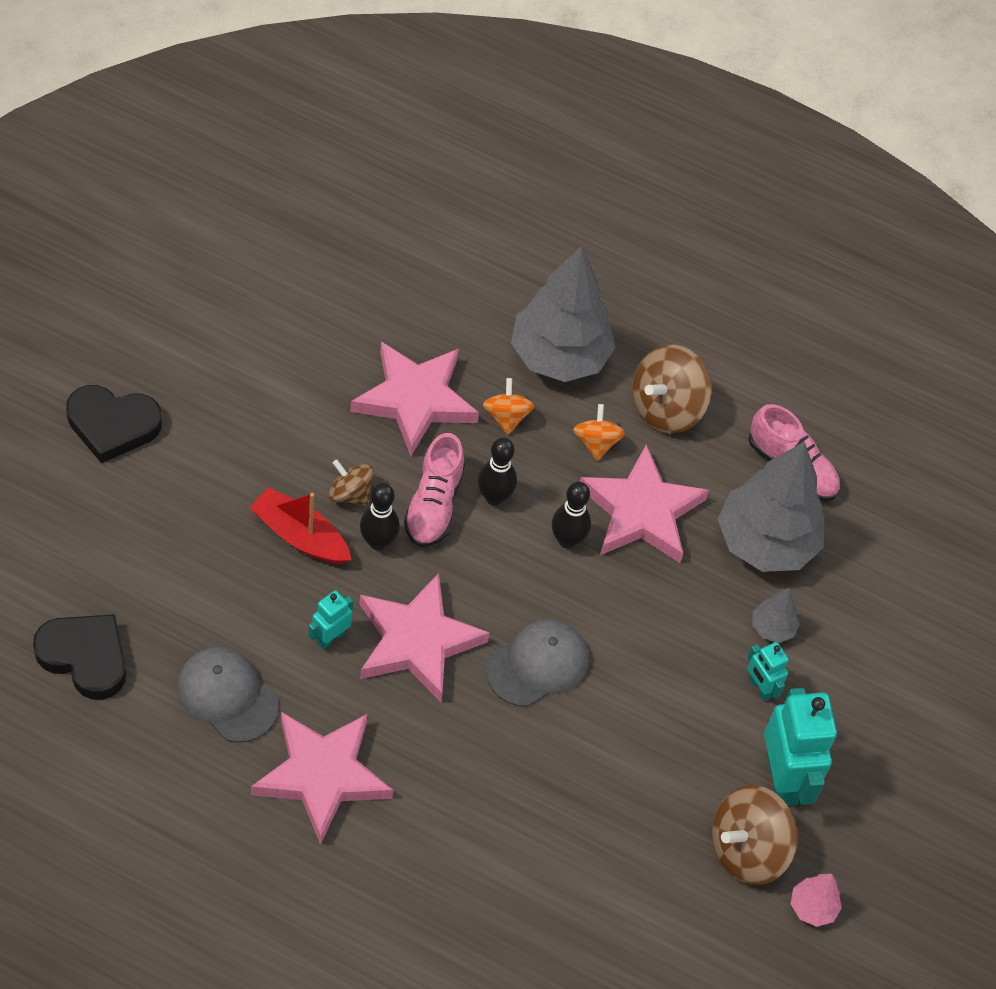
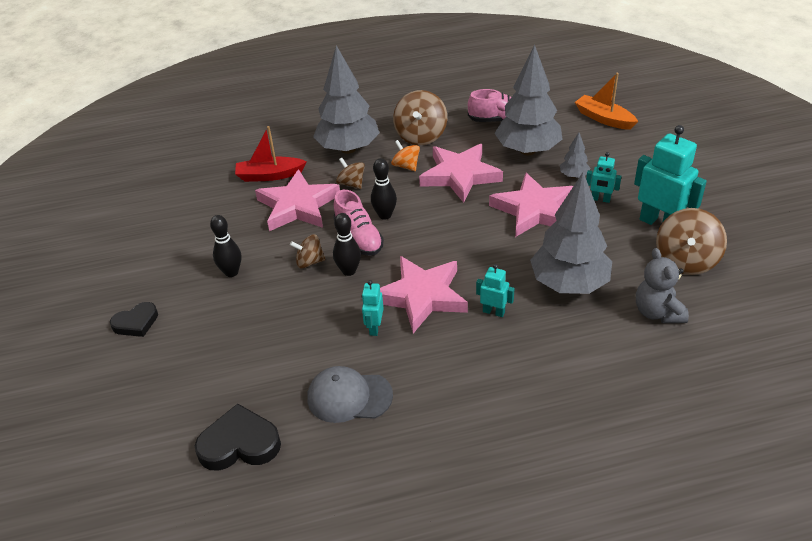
camera: 30 degrees left, 15 degrees down
black heart [66,385,162,463] -> black heart [110,302,158,337], size x0.65
red boat [249,487,351,564] -> red boat moved to [235,126,307,182]
pink star [251,712,393,845] -> pink star moved to [489,173,573,237]
orange spinning top [483,378,534,434] -> brown spinning top [336,158,365,189]
grey cap [486,619,588,707] -> none
black bowling pin [552,482,591,548] -> black bowling pin moved to [210,215,241,277]
pink tree [791,874,842,927] -> none
none -> turquoise robot [476,264,515,317]
none -> grey tree [530,172,612,294]
none -> orange boat [575,72,638,130]
none -> grey teddy bear [636,248,689,323]

